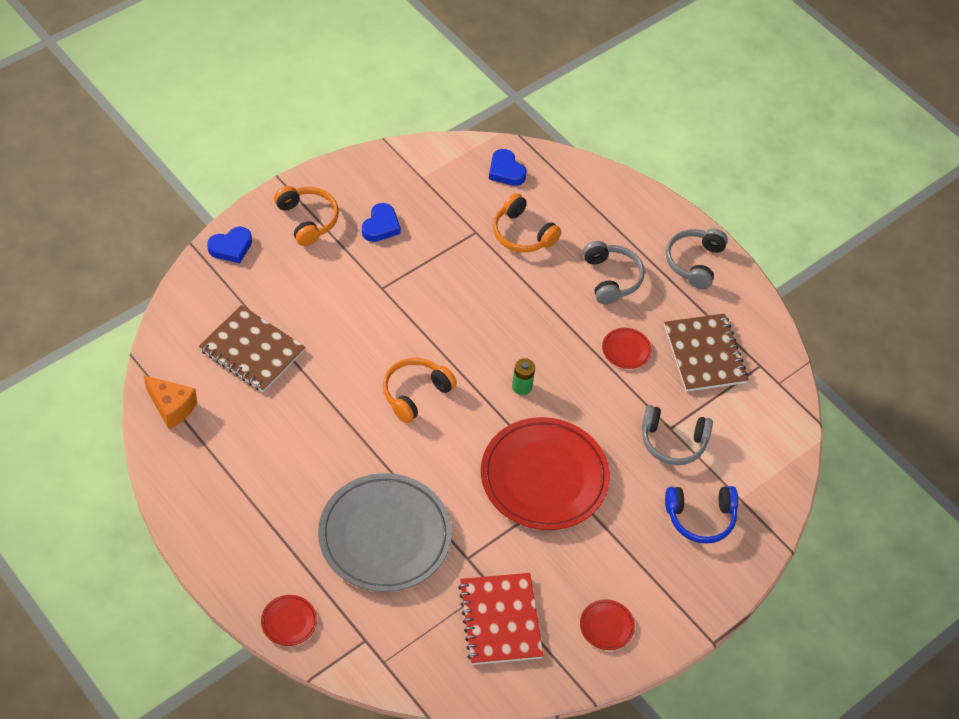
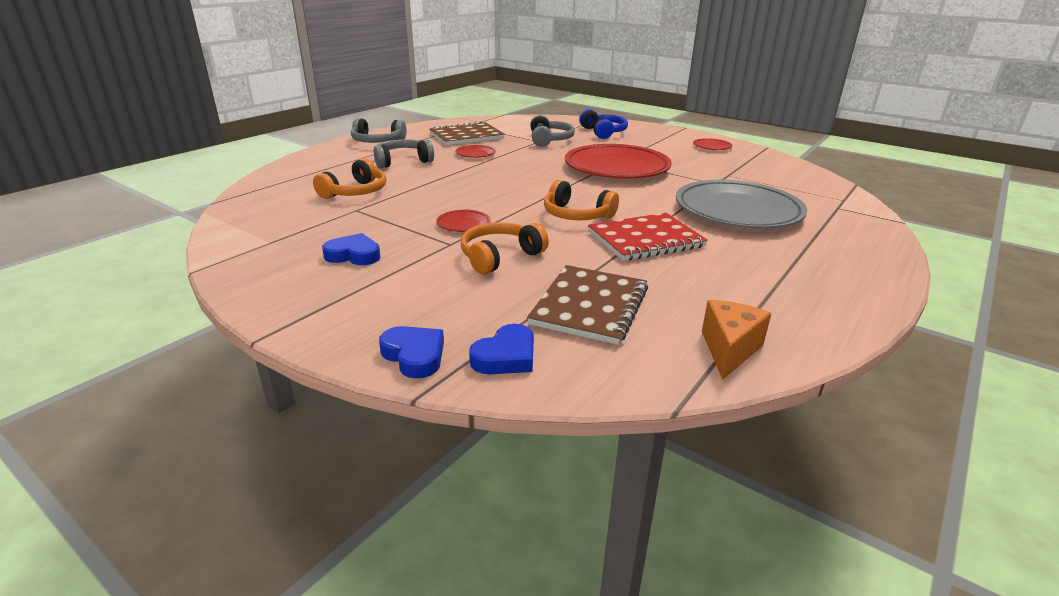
camera: 100 degrees left, 25 degrees down
red plate [261,595,317,646] -> red plate moved to [436,210,491,232]
orange headphones [274,186,339,246] -> orange headphones moved to [461,222,549,274]
red notebook [458,573,543,665] -> red notebook moved to [588,213,708,261]
blue heart [489,149,526,186] -> blue heart moved to [469,324,534,374]
green battery [512,358,535,395] -> none

